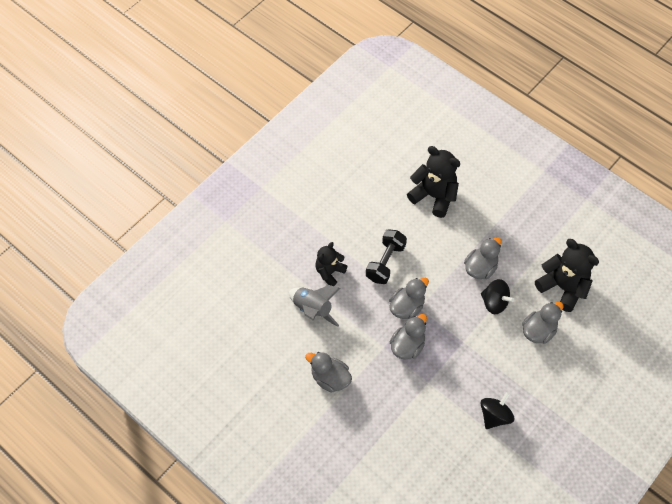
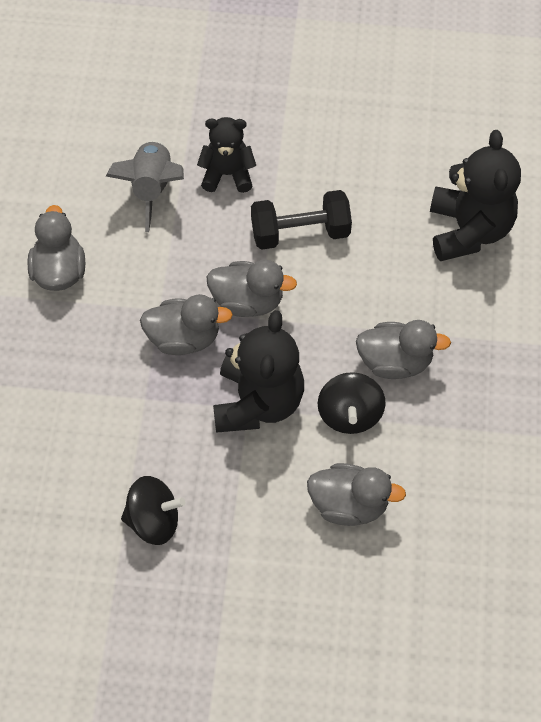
camera: 55 degrees right, 0 degrees up
black teddy bear [535,239,599,312] -> black teddy bear moved to [213,310,304,433]

